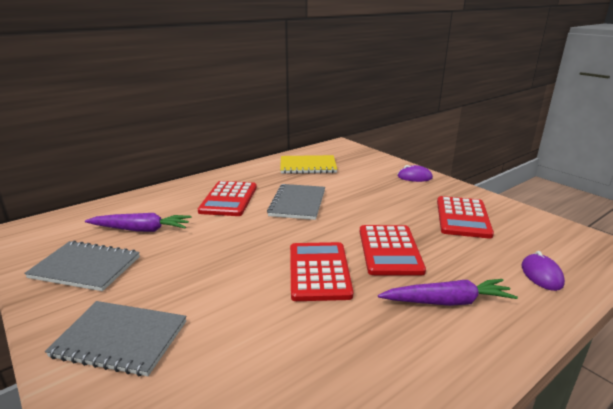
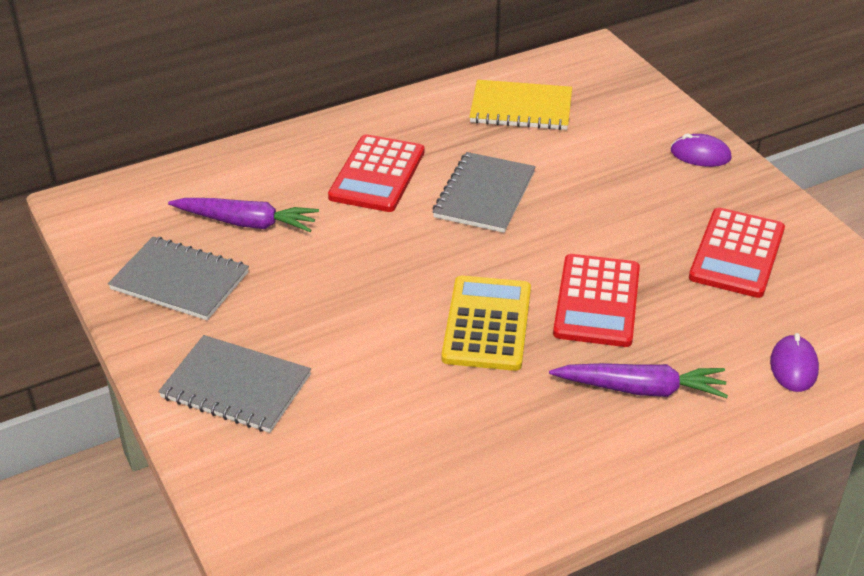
camera: 10 degrees right, 15 degrees up
red calculator [290,242,353,301] -> yellow calculator [442,275,531,371]

